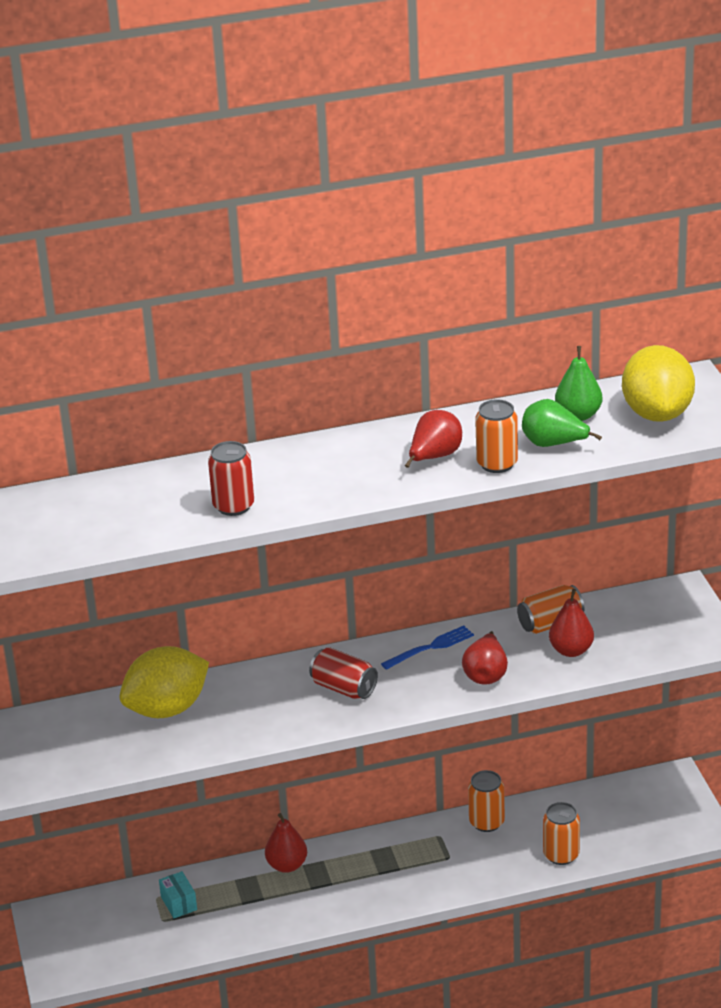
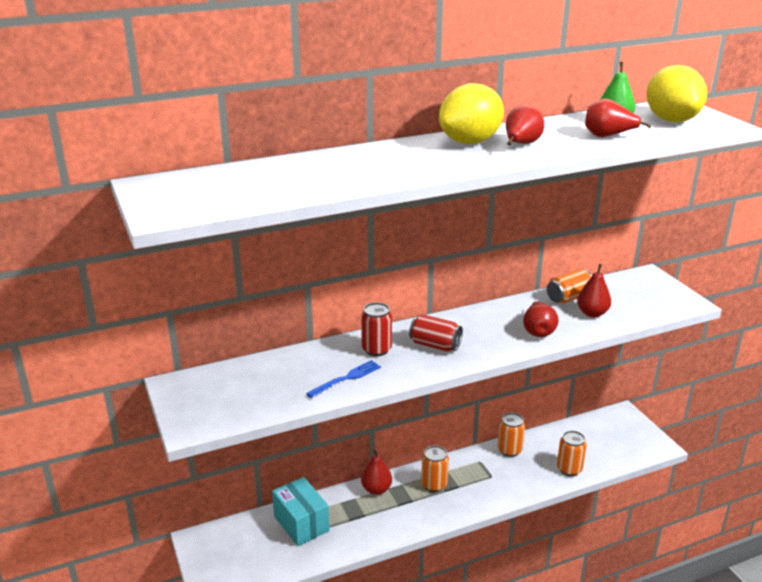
camera: 10 degrees left, 5 degrees down
yellow lemon [119,646,209,718] -> yellow lemon moved to [439,83,504,144]
turquoise box [159,871,197,918] -> turquoise box [272,477,330,546], size x1.88
red can [208,441,254,516] -> red can moved to [361,302,392,356]
blue fork [381,626,474,670] -> blue fork moved to [306,360,381,398]
orange can [475,399,518,473] -> orange can moved to [421,445,449,492]
green pear [522,399,602,447] -> red pear [585,98,651,137]

